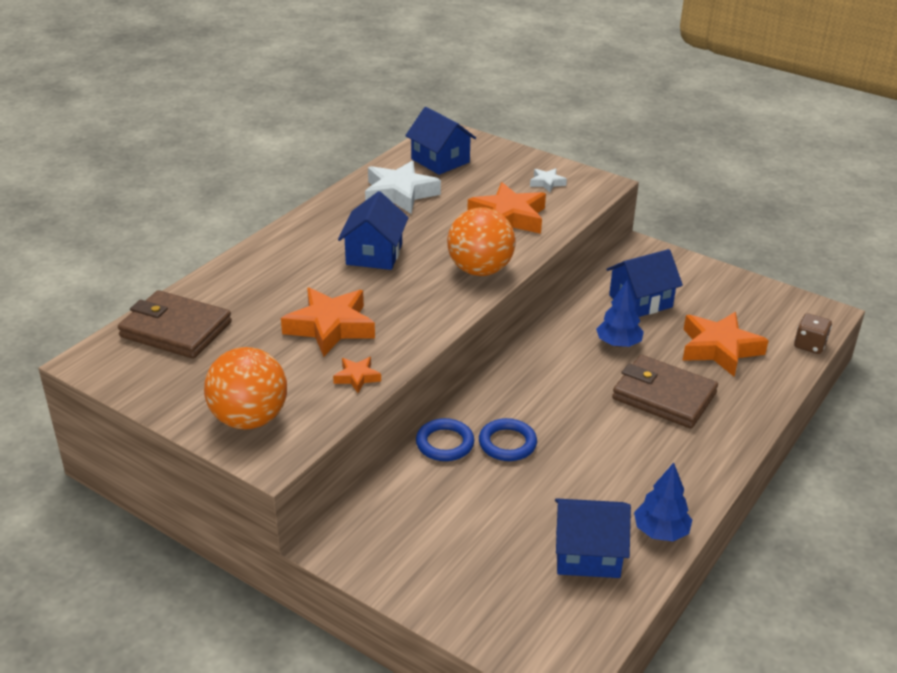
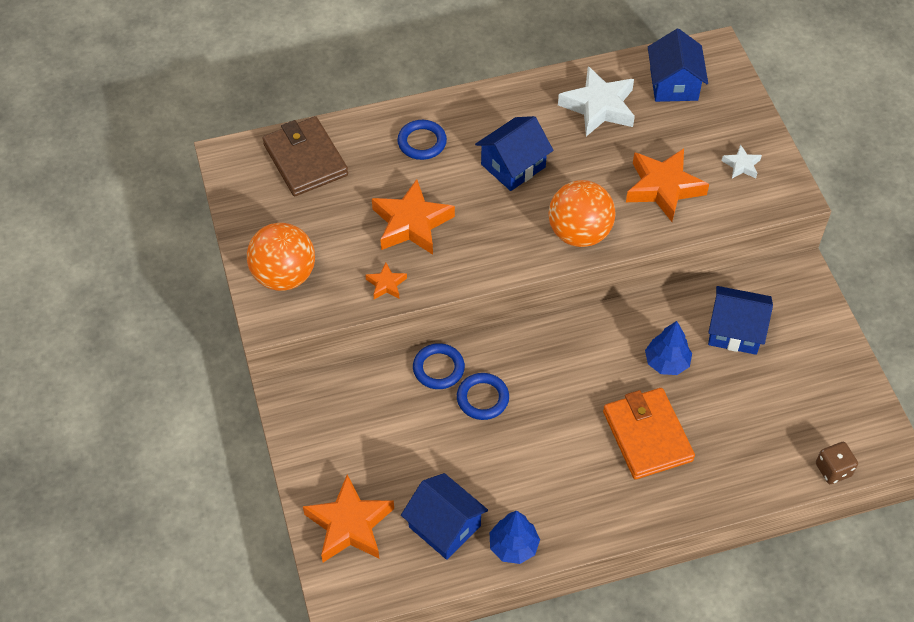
camera: 40 degrees right, 20 degrees up
brown wallet [612,355,718,429] -> orange wallet [603,388,695,479]
orange star [682,312,769,377] -> orange star moved to [303,474,394,562]
none -> blue ring [397,120,447,160]

